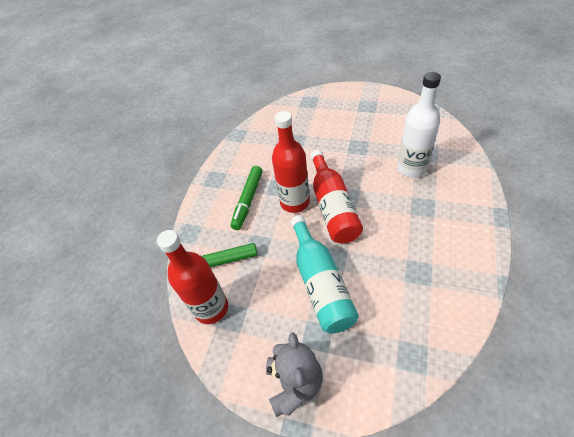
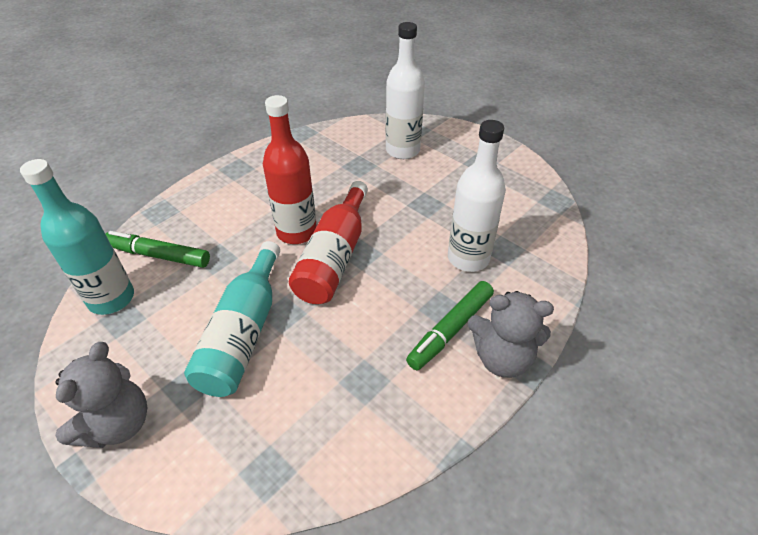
camera: 20 degrees right, 5 degrees down
red bottle [157,230,228,324] -> turquoise bottle [20,159,134,315]
green marker [230,166,263,230] -> green marker moved to [406,281,494,370]
none -> white bottle [385,22,425,159]
none -> grey teddy bear [468,291,554,378]

